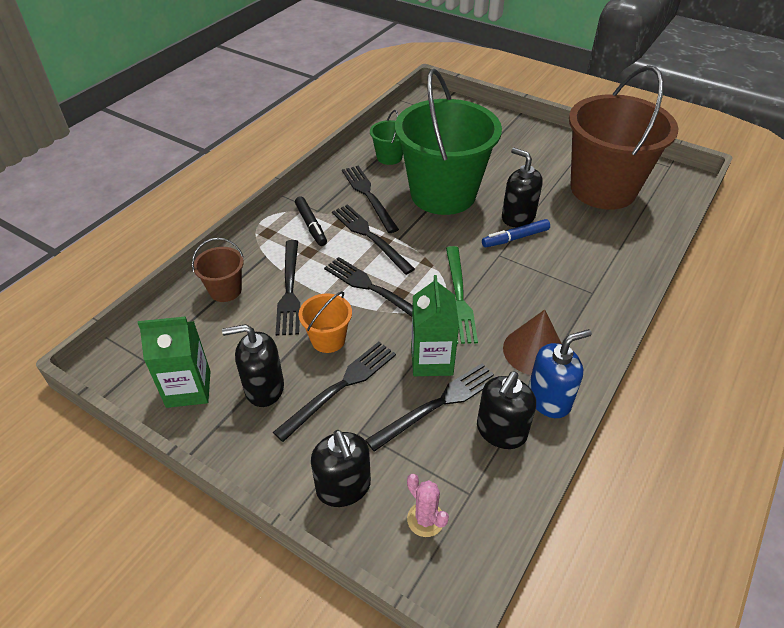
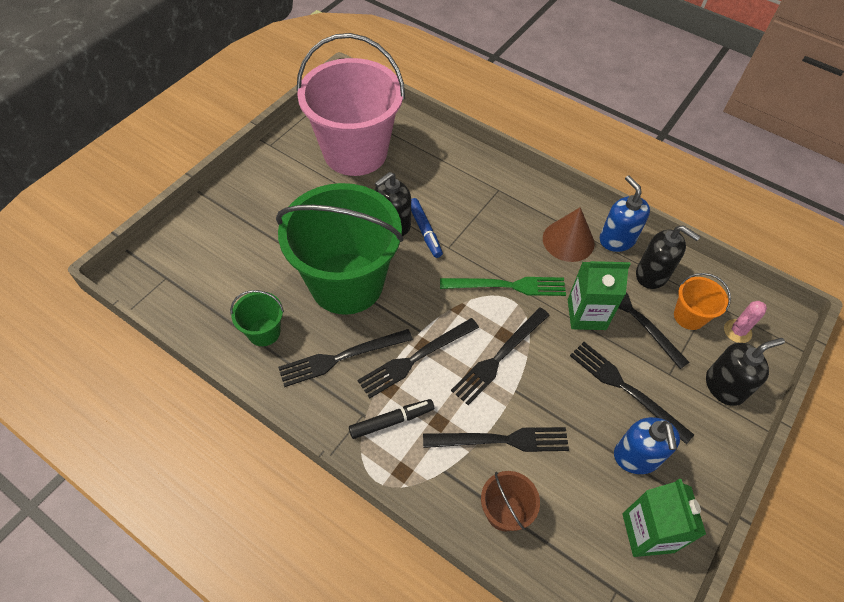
camera: 90 degrees left, 10 degrees up
black soap dispenser [222,324,284,407] -> blue soap dispenser [614,417,680,474]
orange bucket [299,291,352,353] -> orange bucket moved to [674,273,731,330]
brown bucket [569,65,678,210] -> pink bucket [297,33,405,176]

